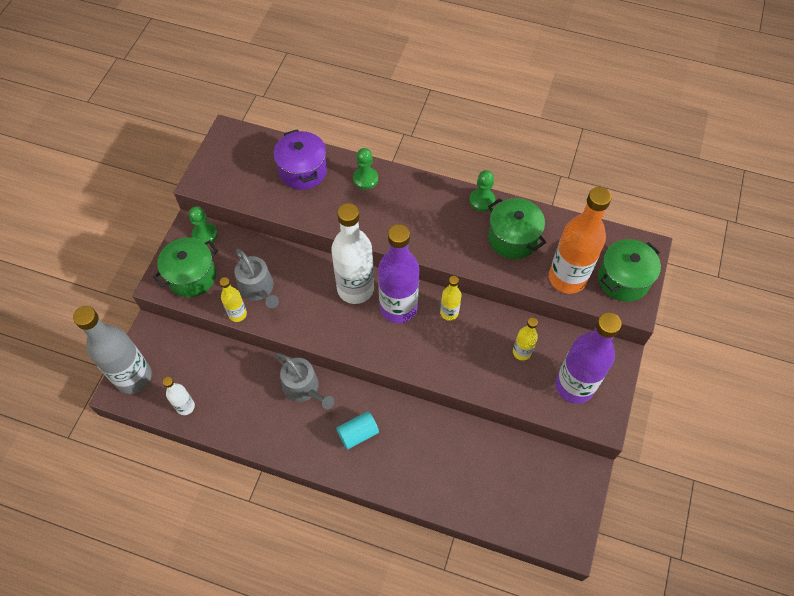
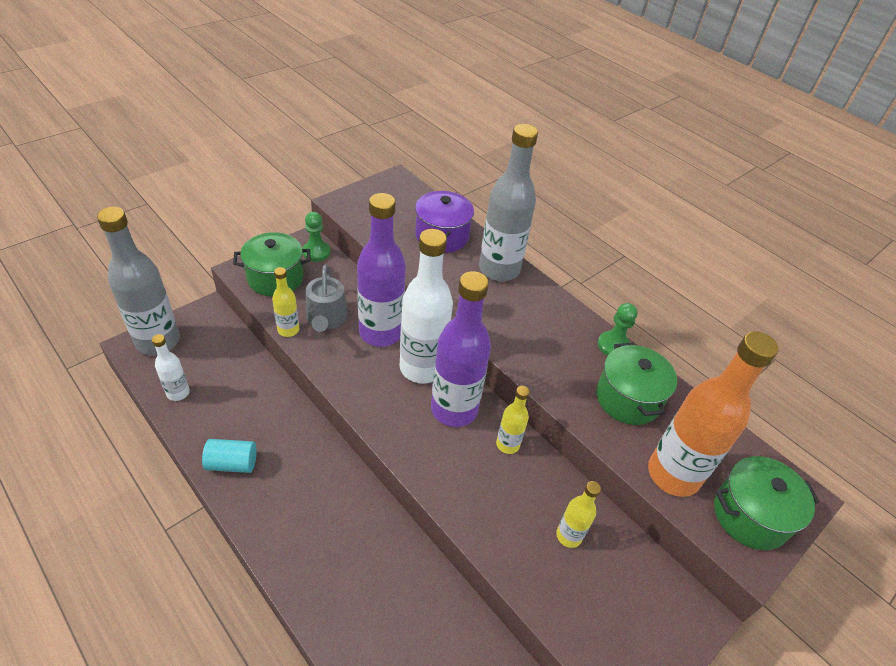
camera: 25 degrees right, 15 degrees down
grey watering can [275,353,334,409] -> none
turquoise cylinder [336,411,379,449] -> turquoise cylinder moved to [202,439,257,473]
green pawn [353,148,378,189] -> grey bottle [479,124,538,281]
purple bottle [555,312,622,404] -> purple bottle moved to [357,193,406,347]

